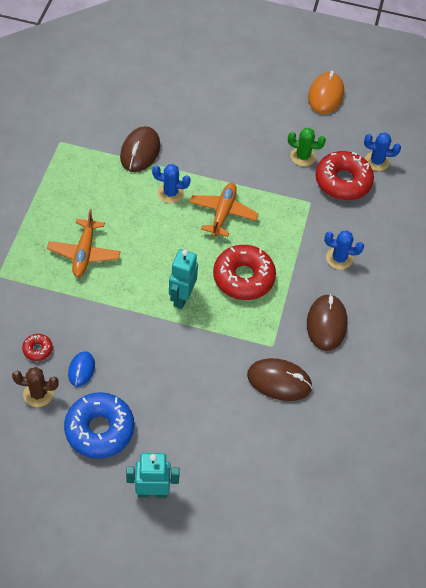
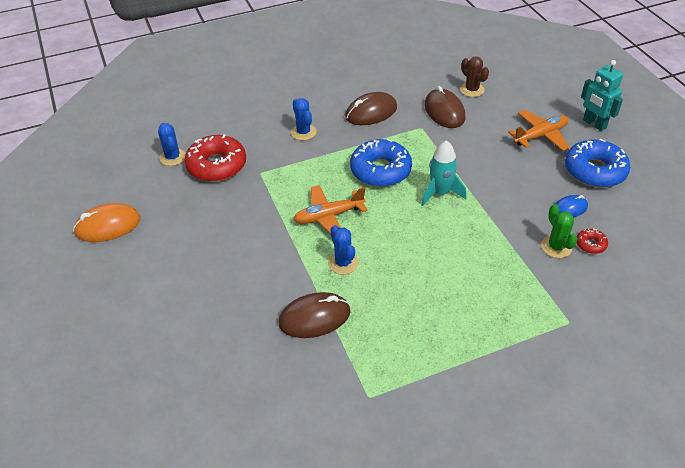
camera: 120 degrees left, 10 degrees down
brown cactus [12,367,59,407] -> brown cactus moved to [460,56,489,97]
orange plane [47,209,120,277] -> orange plane moved to [508,110,570,151]
turquoise robot [169,249,198,309] -> turquoise rocket [421,140,466,206]
red donut [213,245,276,300] -> blue donut [350,139,412,187]
green cactus [288,128,326,166] -> green cactus moved to [541,204,578,258]

